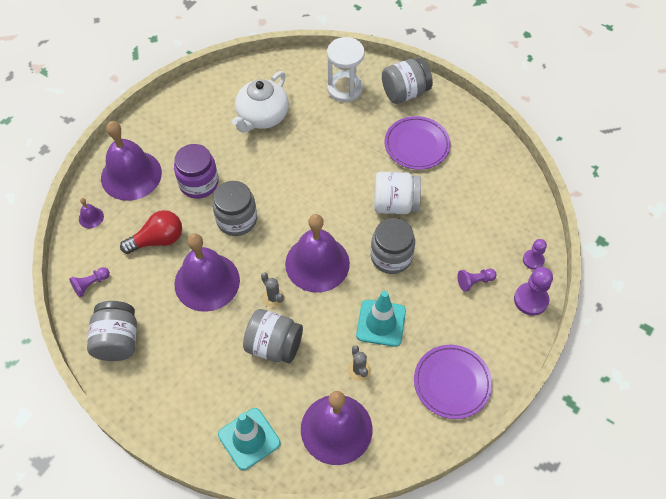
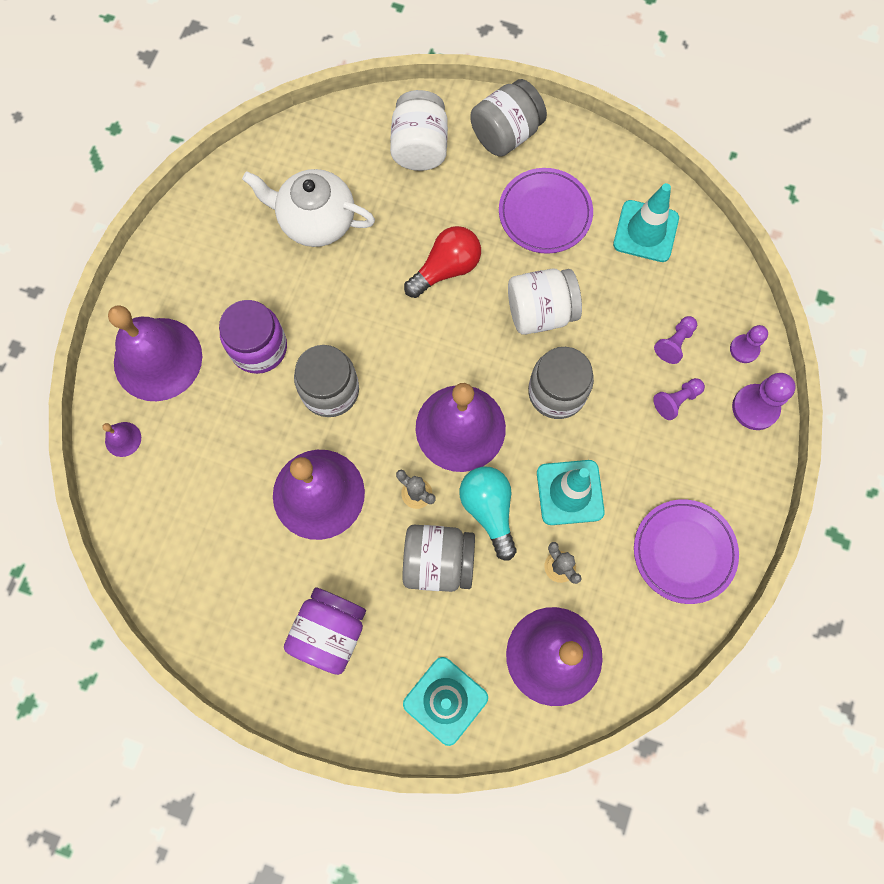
camera: 15 degrees left, 15 degrees up
purple pawn [69,267,110,297] -> purple pawn moved to [654,316,697,364]
grey jar [87,301,137,361] -> none
red light bulb [120,210,182,254] -> red light bulb moved to [404,226,481,298]
white teapot [232,71,289,133] -> white teapot turned 90 degrees clockwise [242,169,375,247]
white hourglass [327,37,365,102] -> white jar [390,90,448,171]
none -> purple jar [284,587,366,675]
none -> turquoise light bulb [460,466,517,561]
none -> turquoise traffic cone [613,183,679,262]

